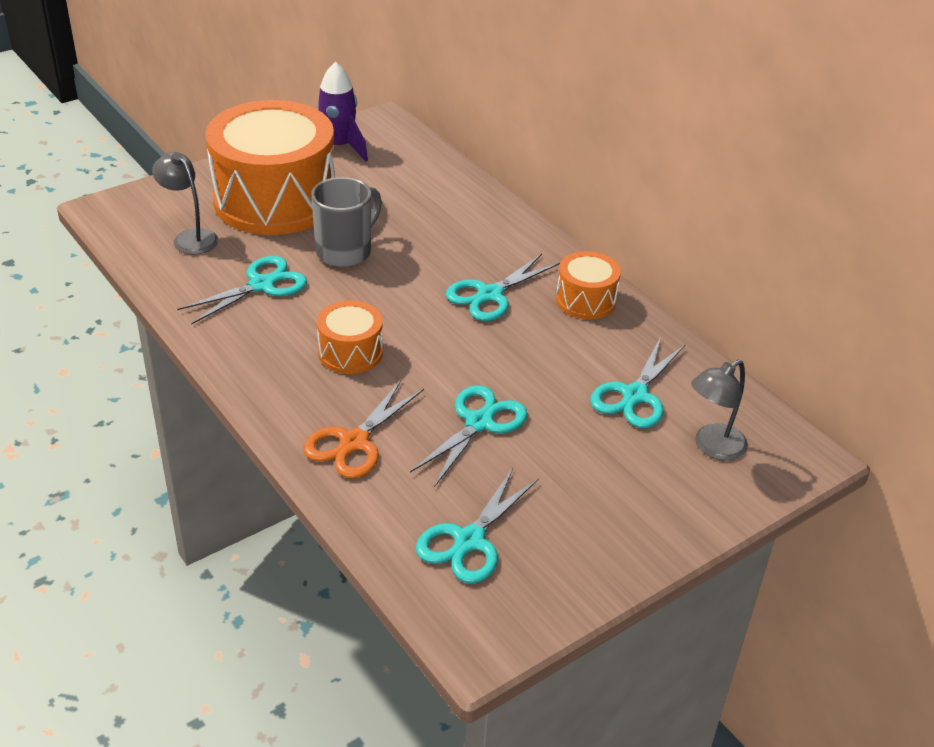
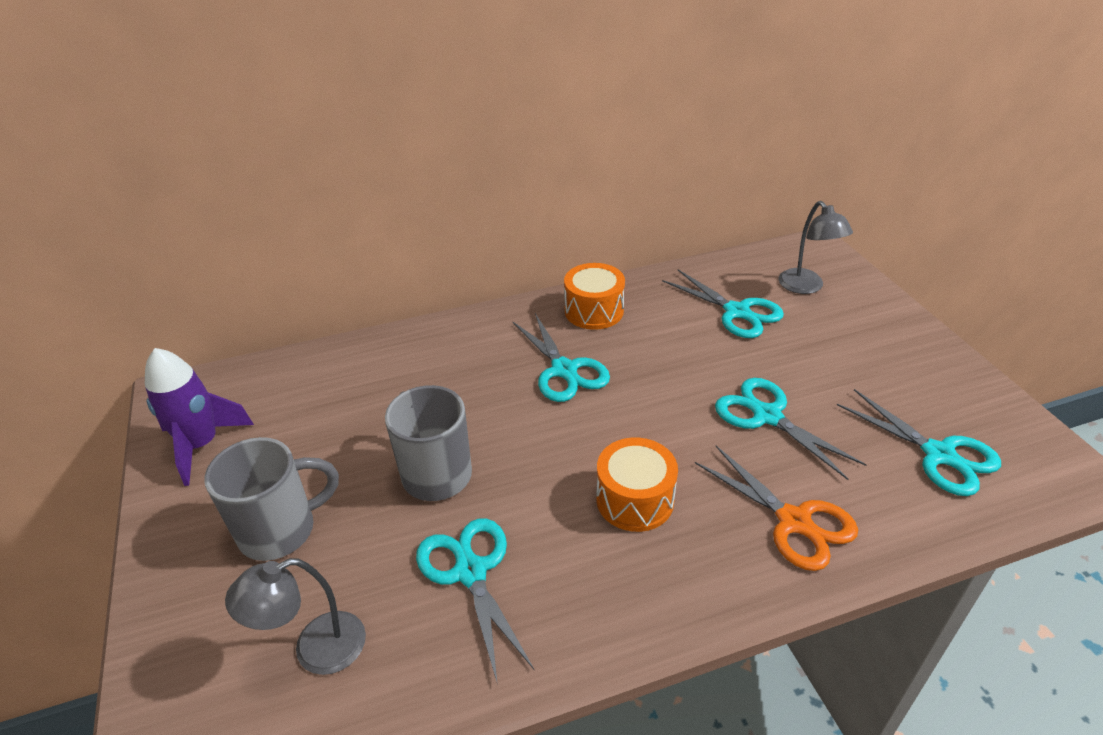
camera: 70 degrees left, 0 degrees up
orange drum [205,100,335,235] -> grey mug [204,437,339,561]

